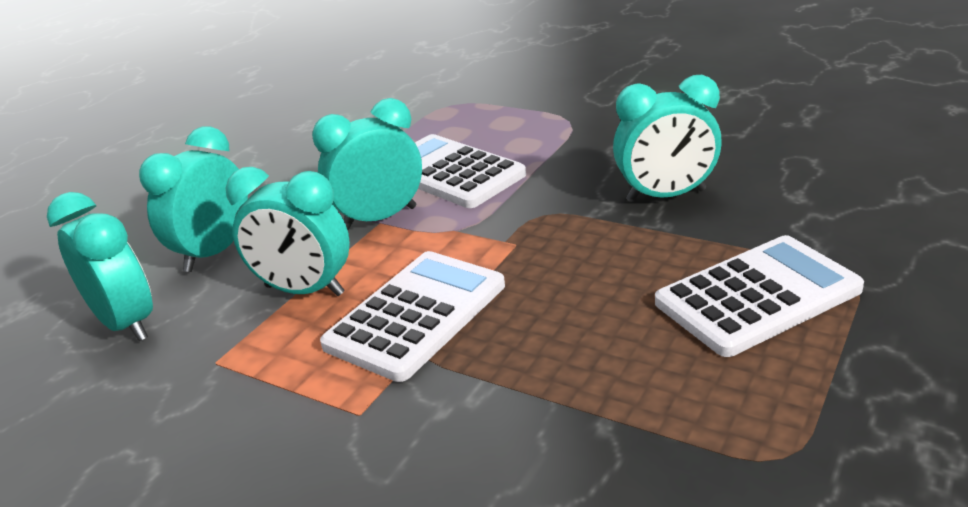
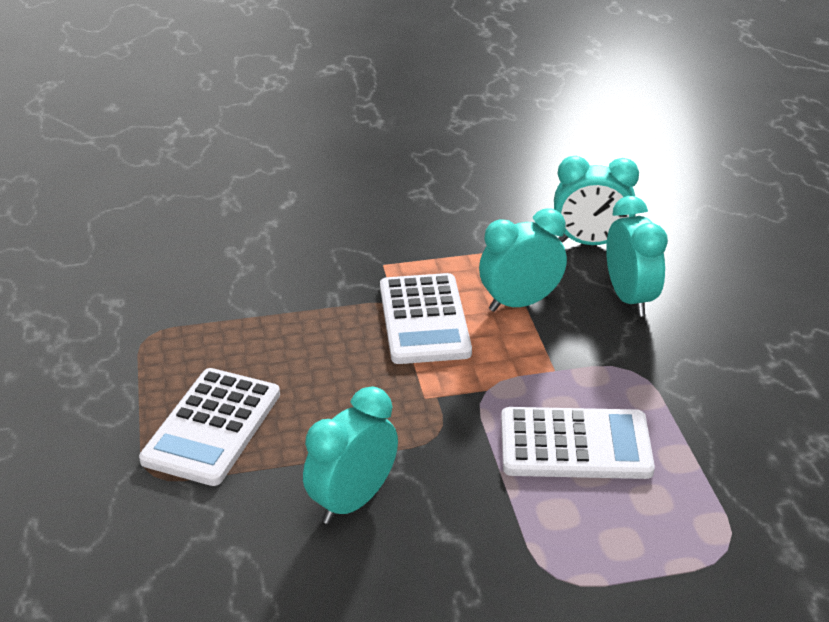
camera: 135 degrees right, 5 degrees up
turquoise clock [312,98,422,230] -> none

